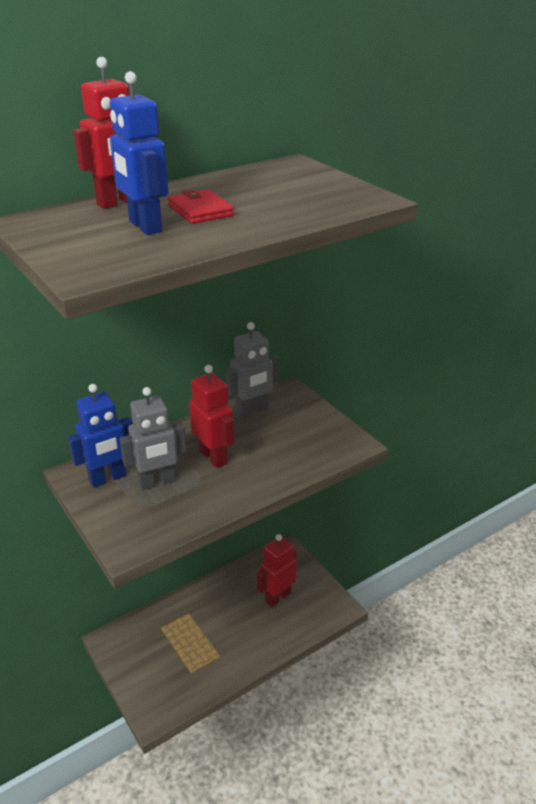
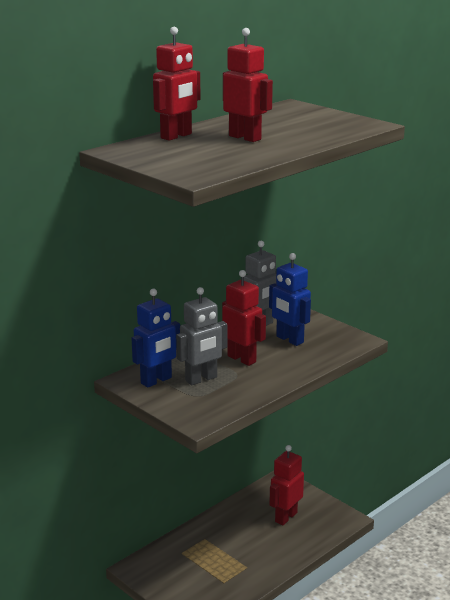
camera: 10 degrees left, 10 degrees down
blue robot [110,71,169,235] -> blue robot moved to [269,253,311,346]
red wallet [167,189,234,224] -> red robot [223,28,273,142]

